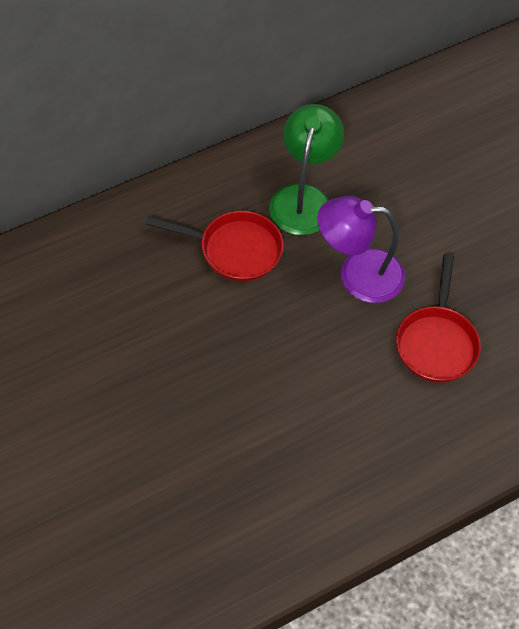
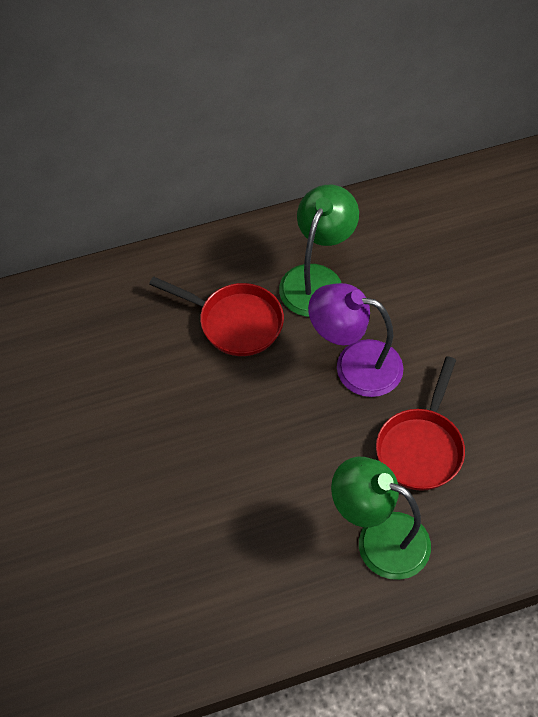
camera: 15 degrees right, 0 degrees up
none -> green lamp [331,457,431,580]

